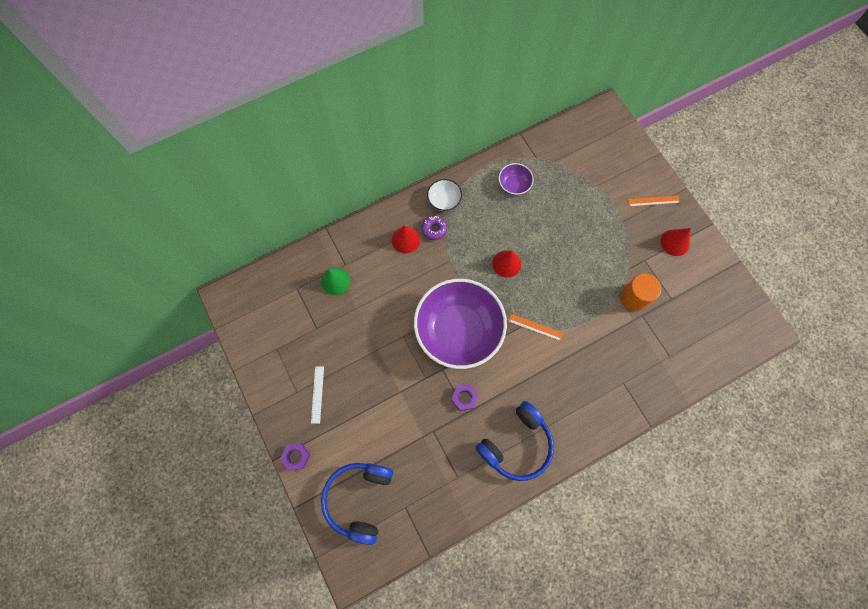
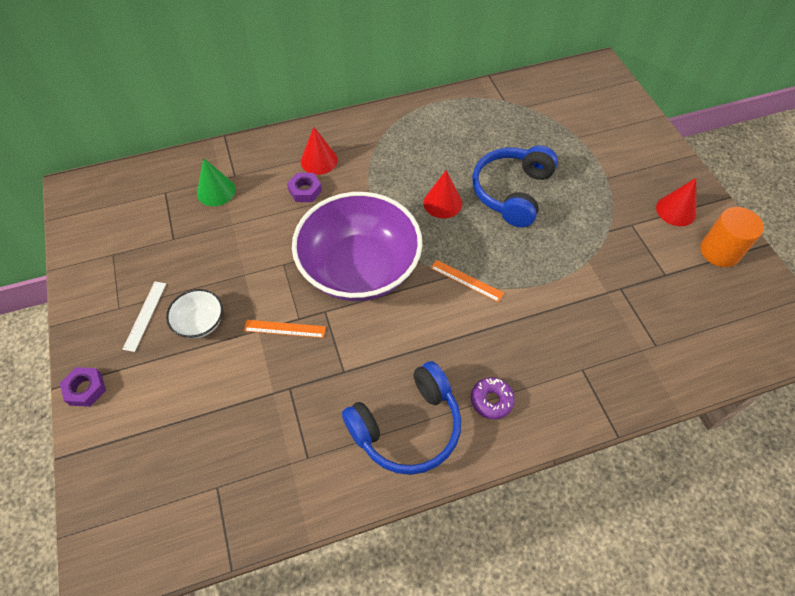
camera: 10 degrees right, 15 degrees down
blue headphones [321,463,393,545] -> blue headphones moved to [472,145,558,227]
purple donut [421,215,447,240] -> purple donut moved to [471,377,515,419]
white bowl [427,179,462,211] -> white bowl moved to [166,289,223,339]
purple nut [451,384,479,411] -> purple nut moved to [287,173,322,202]
purple bowl [499,163,534,195] -> none
orange cylinder [620,273,661,311] -> orange cylinder moved to [700,207,764,267]
orange ruler [628,196,680,207] -> orange ruler moved to [244,320,326,338]

